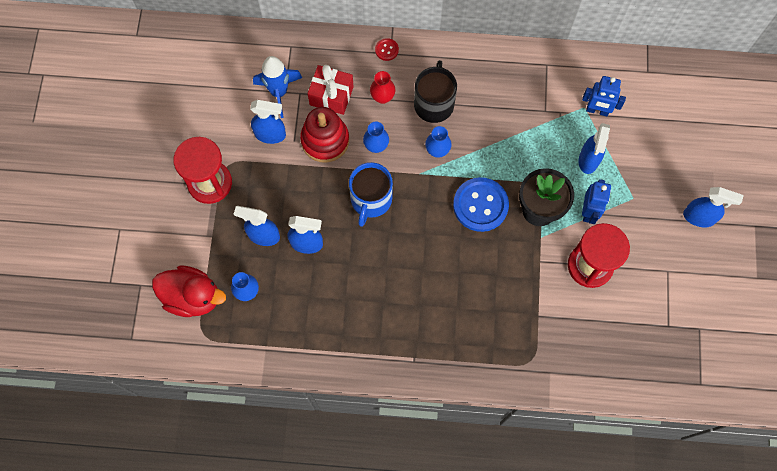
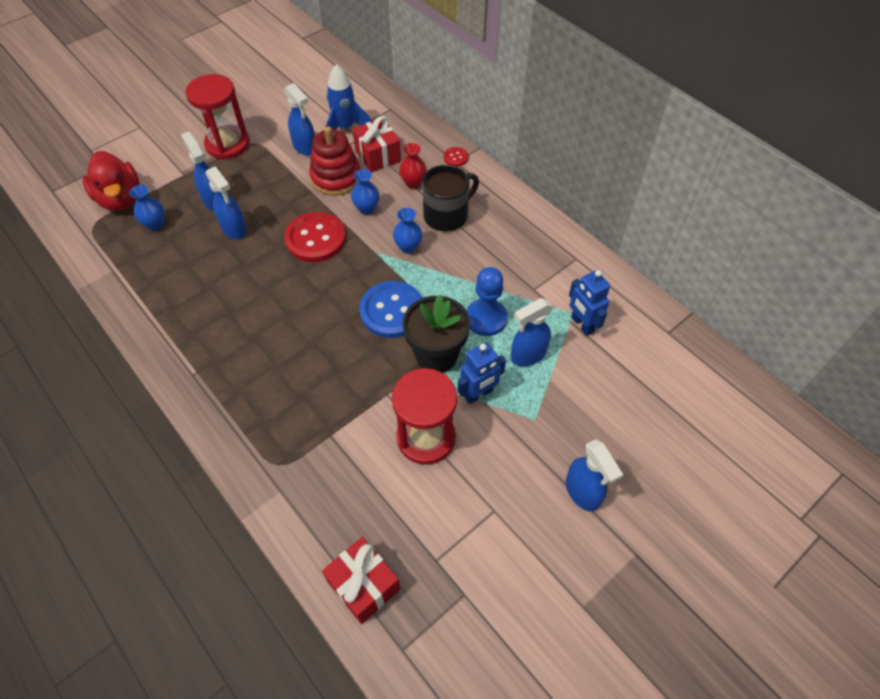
camera: 45 degrees right, 15 degrees down
blue mug [349,162,393,227] -> red button [284,212,346,262]
none -> red gift [322,537,400,624]
none -> blue pawn [466,267,508,336]

